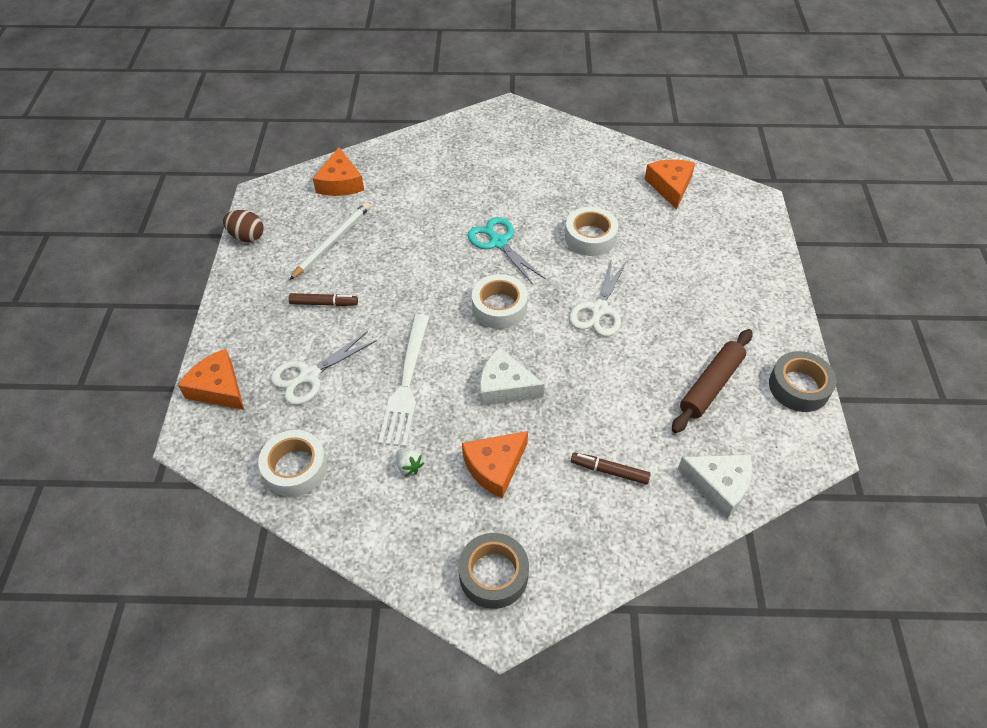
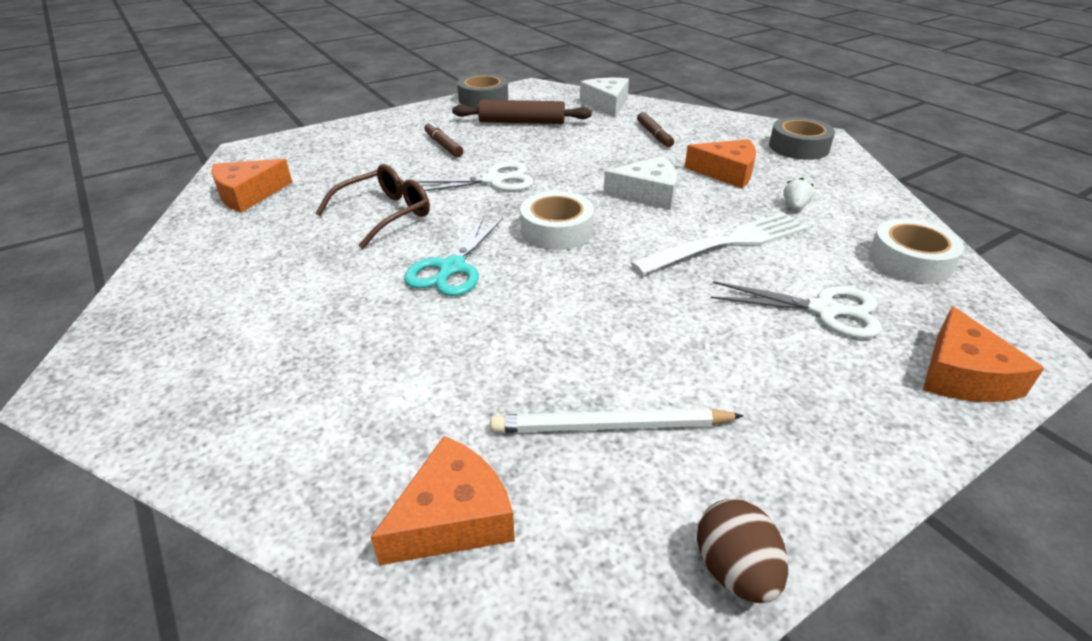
camera: 125 degrees left, 15 degrees down
brown marker [288,293,358,306] -> brown marker moved to [424,122,463,157]
white cheese [480,347,545,406] -> white cheese turned 75 degrees counterclockwise [603,156,677,210]
white tape [565,207,618,256] -> brown glasses [315,164,430,249]

